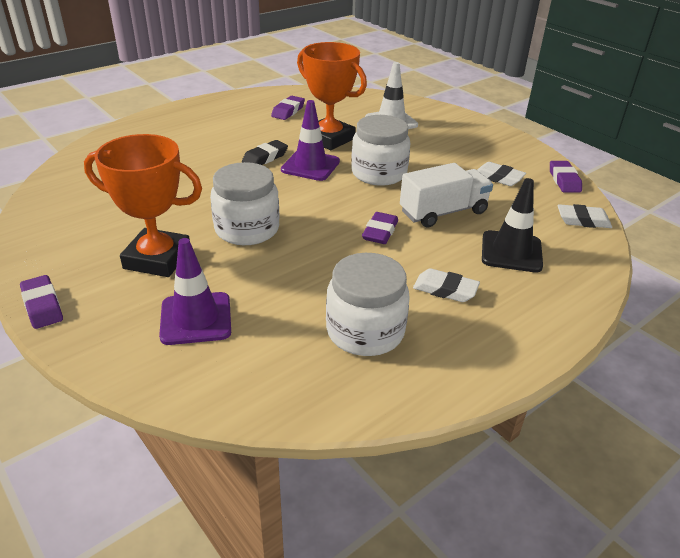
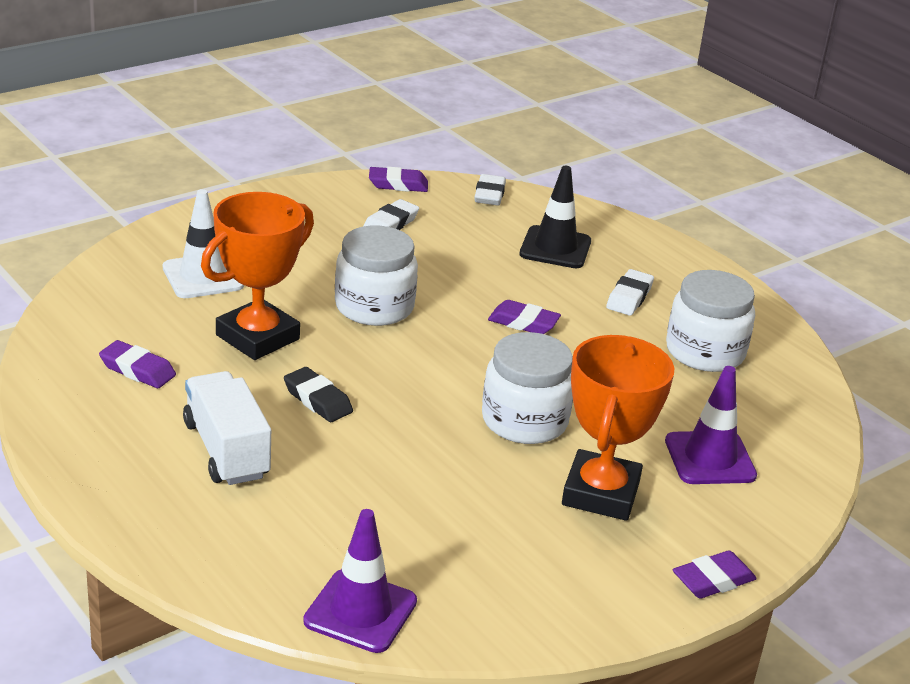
camera: 90 degrees left, 5 degrees down
purple traffic cone [281,100,340,181] -> purple traffic cone moved to [303,509,417,653]
white truck [400,163,493,227] -> white truck moved to [183,371,271,485]

